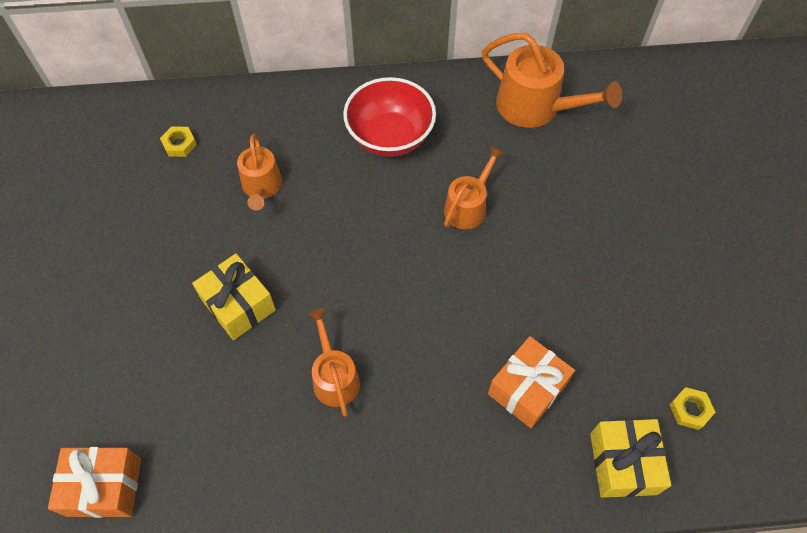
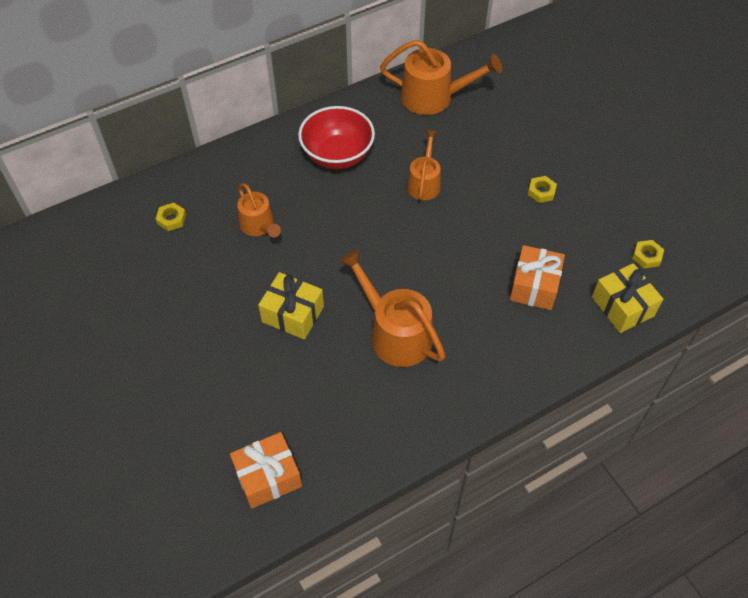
camera: 25 degrees left, 5 degrees down
orange watering can [308,308,360,416] -> orange watering can [339,249,446,367], size x1.61
none -> yellow nut [528,176,557,203]

